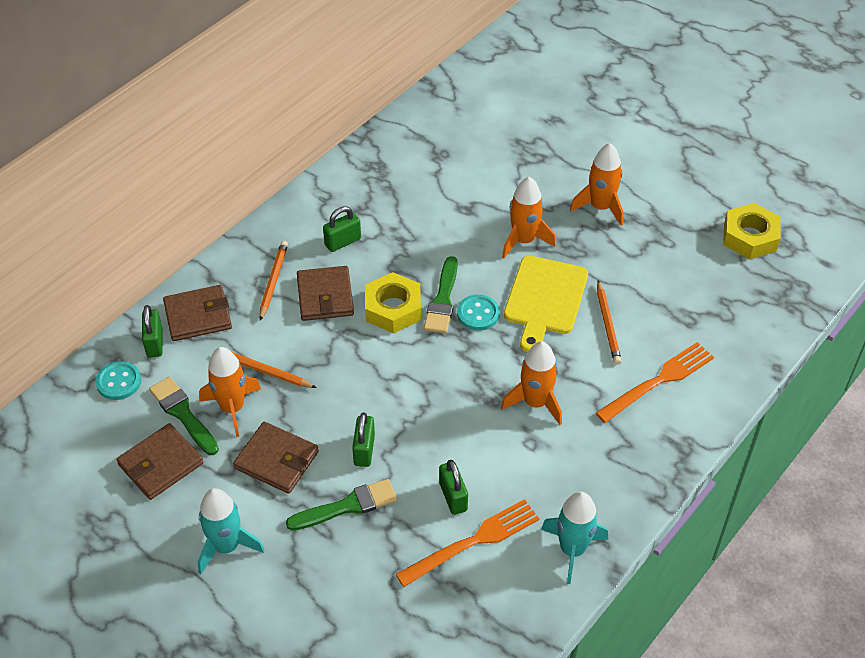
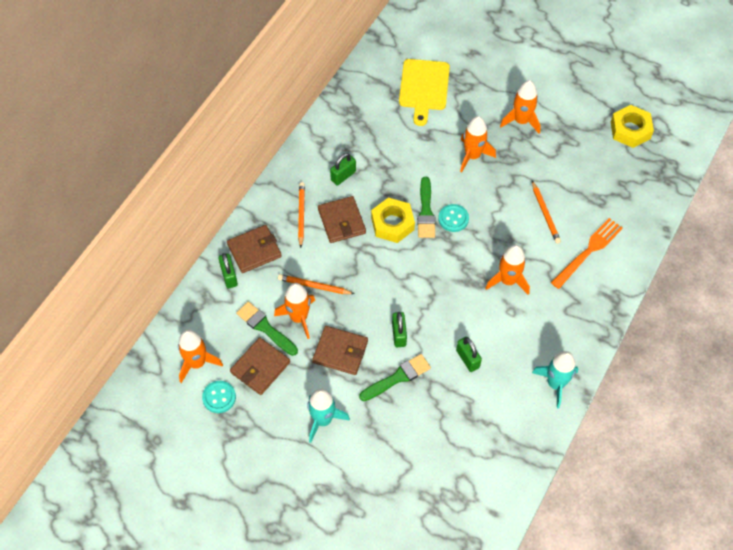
camera: 10 degrees left, 10 degrees up
turquoise button [96,361,141,400] -> turquoise button moved to [202,381,236,413]
orange fork [396,499,539,587] -> none
yellow cutting board [504,256,588,352] -> yellow cutting board moved to [399,59,450,126]
none -> orange rocket [178,330,223,383]

